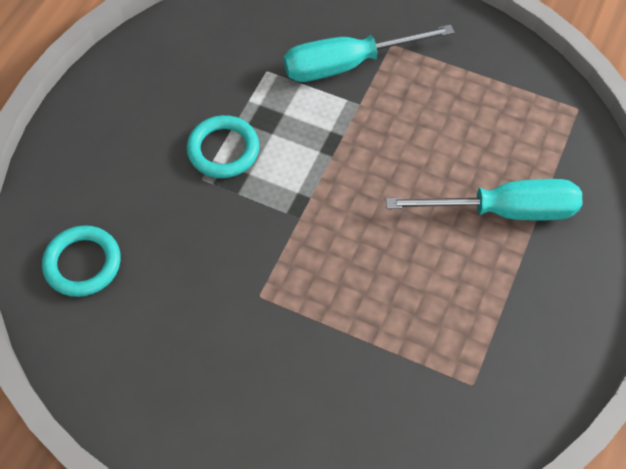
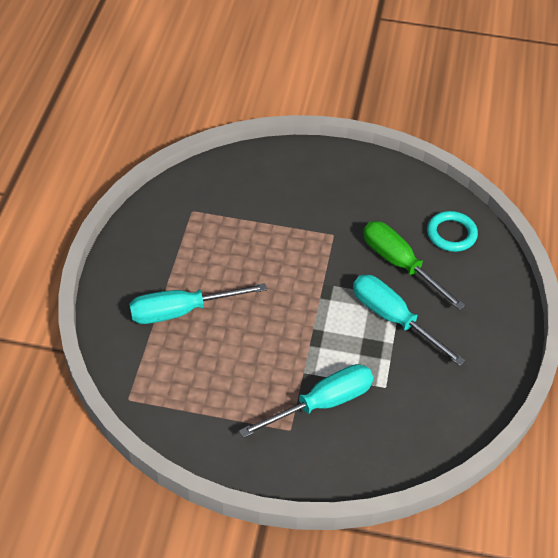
camera: 165 degrees right, 10 degrees down
turquoise ring [187,115,259,178] -> turquoise screwdriver [353,275,466,366]
none -> green screwdriver [363,221,466,310]

